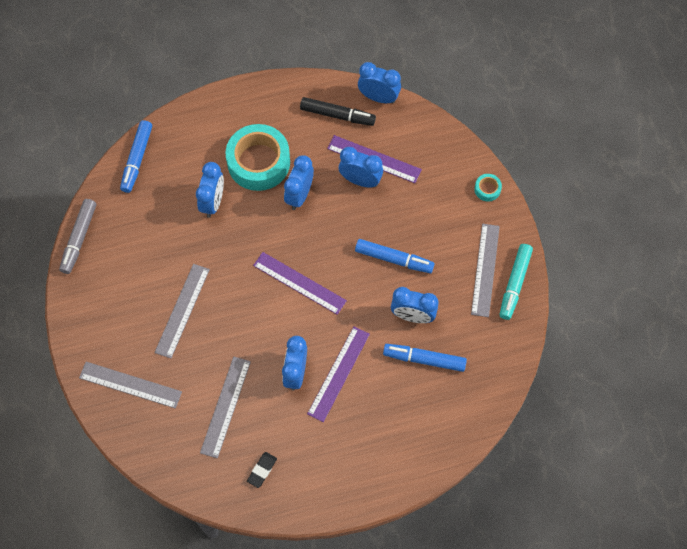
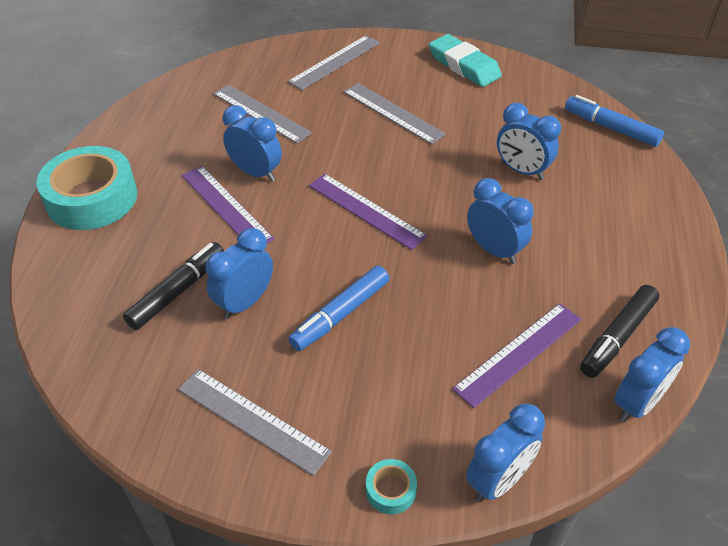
camera: 115 degrees right, 20 degrees down
grey marker [59,199,96,274] -> none
turquoise tape [226,124,290,191] -> turquoise tape moved to [36,146,137,230]
black eraser [247,452,277,488] -> none
purple ruler [253,252,347,315] -> purple ruler turned 75 degrees clockwise [309,174,428,250]
blue clock [339,147,383,187] -> blue clock moved to [466,403,545,502]
blue marker [383,344,467,372] -> black marker [123,242,224,330]
turquoise marker [499,244,533,320] -> none
none -> turquoise eraser [429,34,502,87]

